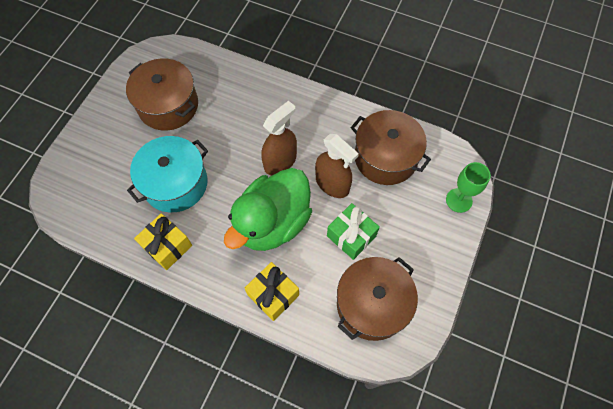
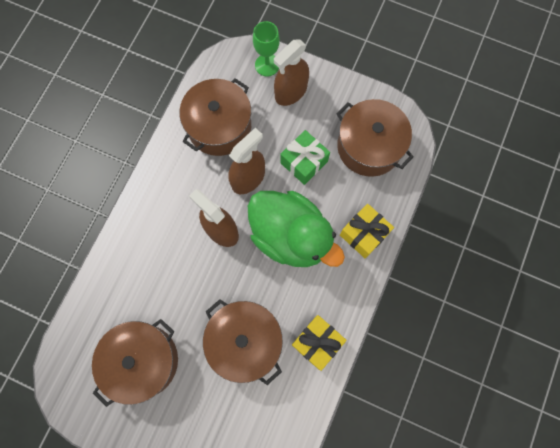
camera: 90 degrees left, 10 degrees up
turquoise pot [127,136,208,212] -> brown pot [203,299,283,385]
none -> brown spray bottle [274,39,309,106]

